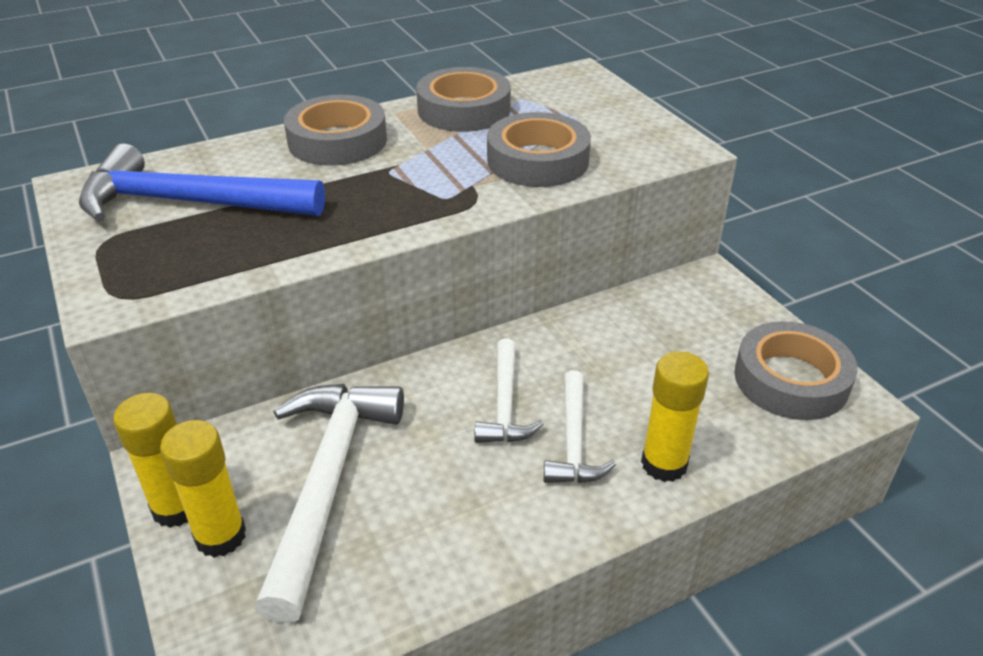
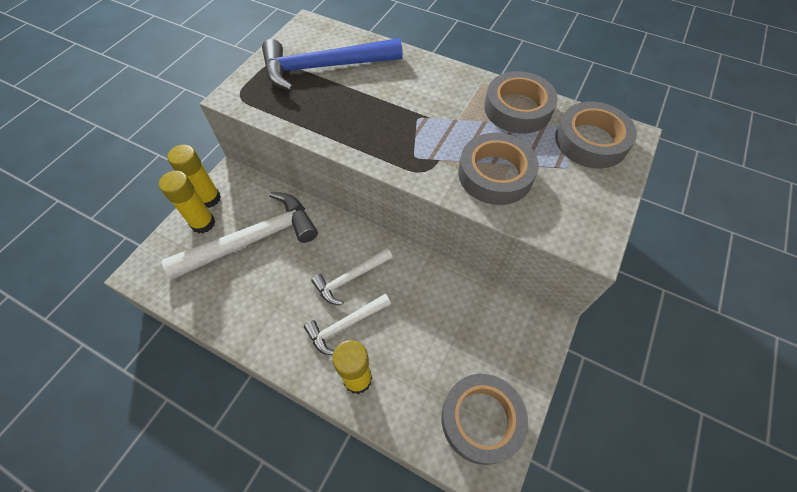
camera: 55 degrees right, 20 degrees up
blue hammer [79,144,325,222] -> blue hammer turned 75 degrees counterclockwise [262,38,403,91]
grey tape [284,95,387,166] -> grey tape moved to [555,102,637,169]

